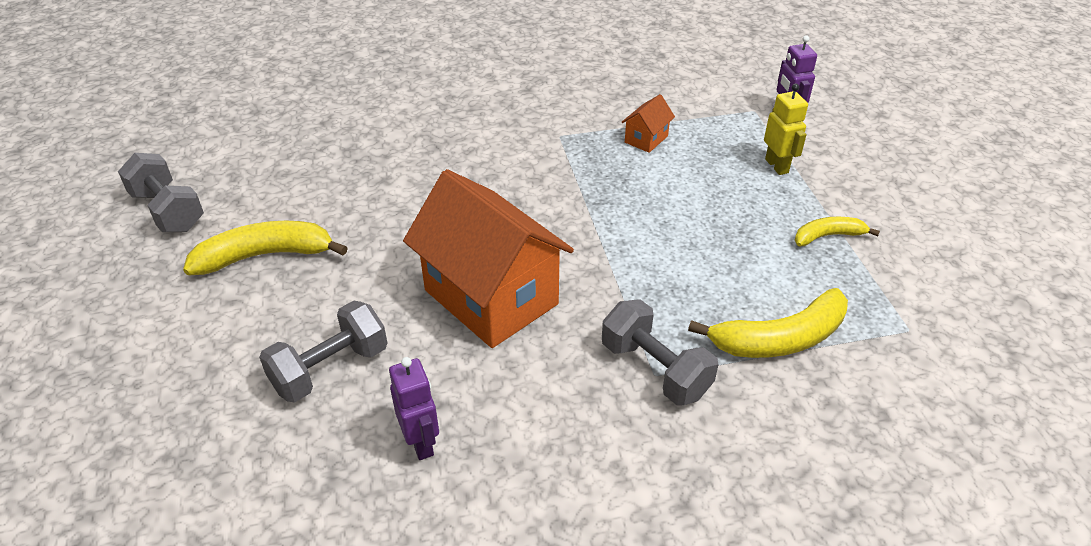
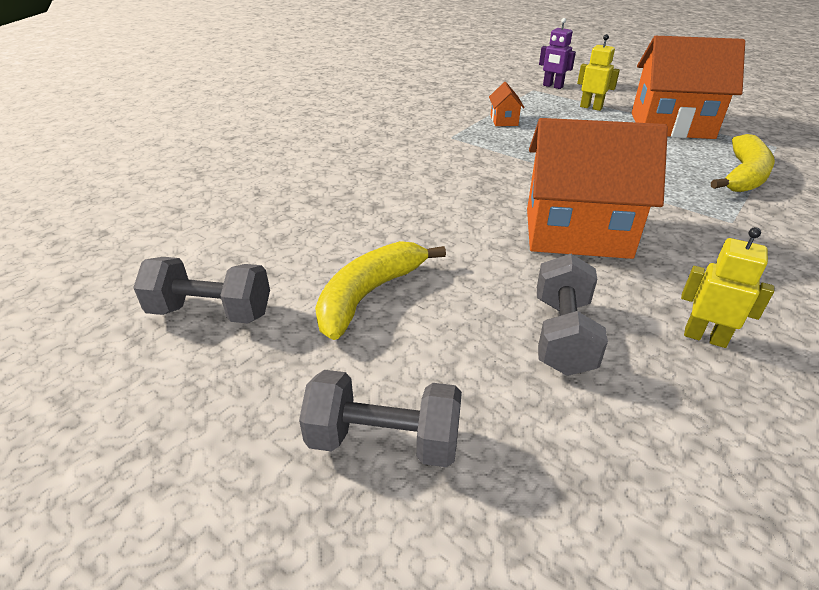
camera: 40 degrees left, 5 degrees down
purple robot [389,357,439,460] -> yellow robot [681,227,774,348]
grey dumbbell [602,299,719,406] -> grey dumbbell moved to [299,370,462,467]
yellow banana [795,217,880,246] -> orange house [632,36,745,139]

